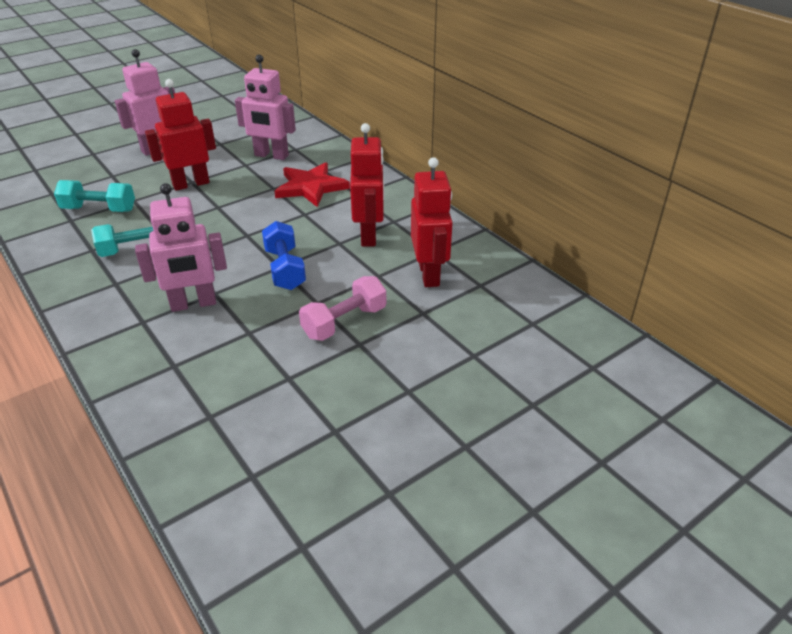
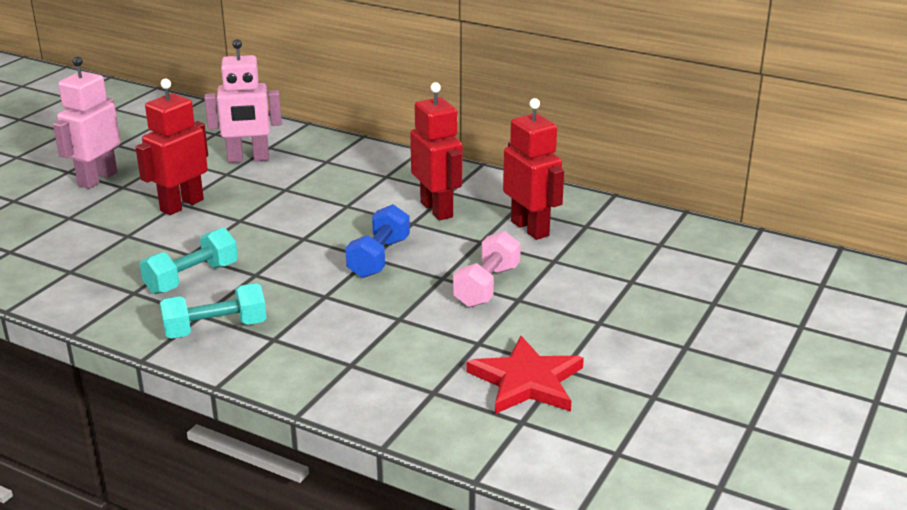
camera: 25 degrees left, 10 degrees down
turquoise dumbbell [54,180,135,212] -> turquoise dumbbell moved to [160,283,267,339]
pink robot [135,183,227,312] -> none
blue dumbbell [262,221,306,290] -> blue dumbbell turned 60 degrees clockwise [345,204,410,278]
red star [274,162,350,207] -> red star moved to [466,336,584,414]

